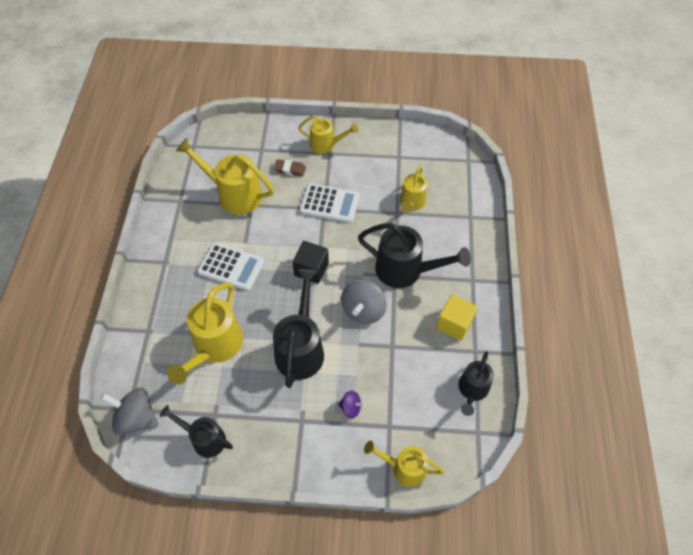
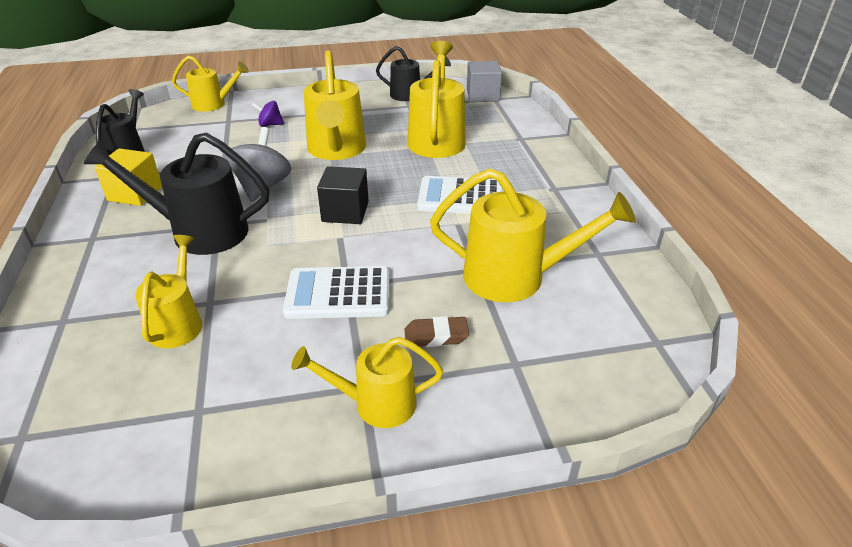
camera: 165 degrees right, 20 degrees down
grey spinning top [101,387,158,435] -> grey cube [467,61,502,102]
black watering can [273,269,324,388] -> yellow watering can [304,50,366,160]

